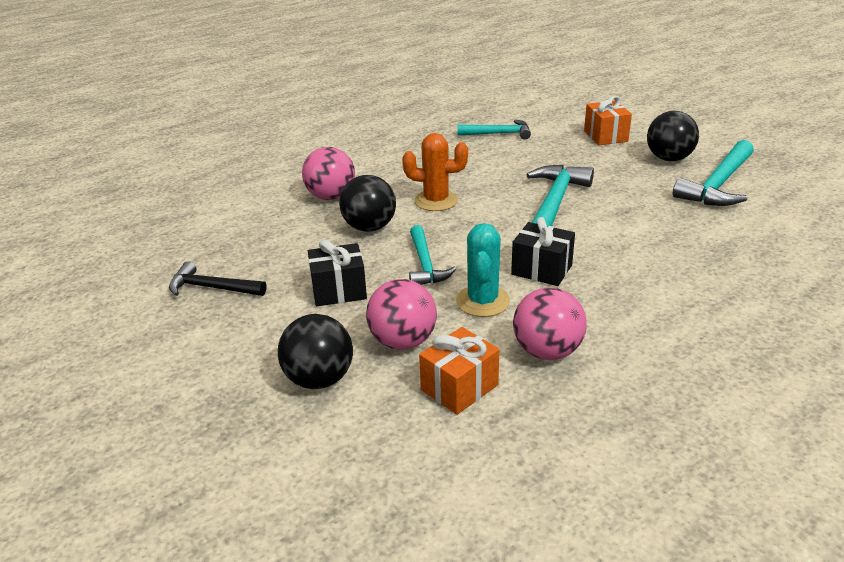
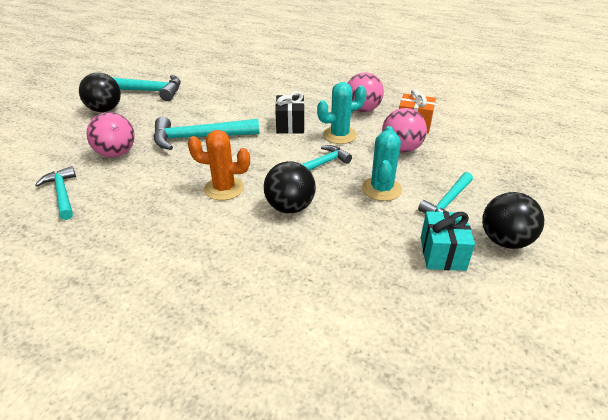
camera: 120 degrees left, 5 degrees up
black hammer [169,261,266,296] -> turquoise gift [421,211,475,271]
black ball [278,314,353,389] -> black ball moved to [482,192,544,249]
pink ball [302,147,355,200] -> pink ball moved to [86,112,135,157]
black gift [308,240,367,306] -> turquoise cactus [362,126,402,201]
orange cactus [402,133,468,211] -> orange cactus turned 60 degrees counterclockwise [188,130,250,200]
orange gift [584,96,632,145] -> none
none -> turquoise hammer [418,172,473,213]

